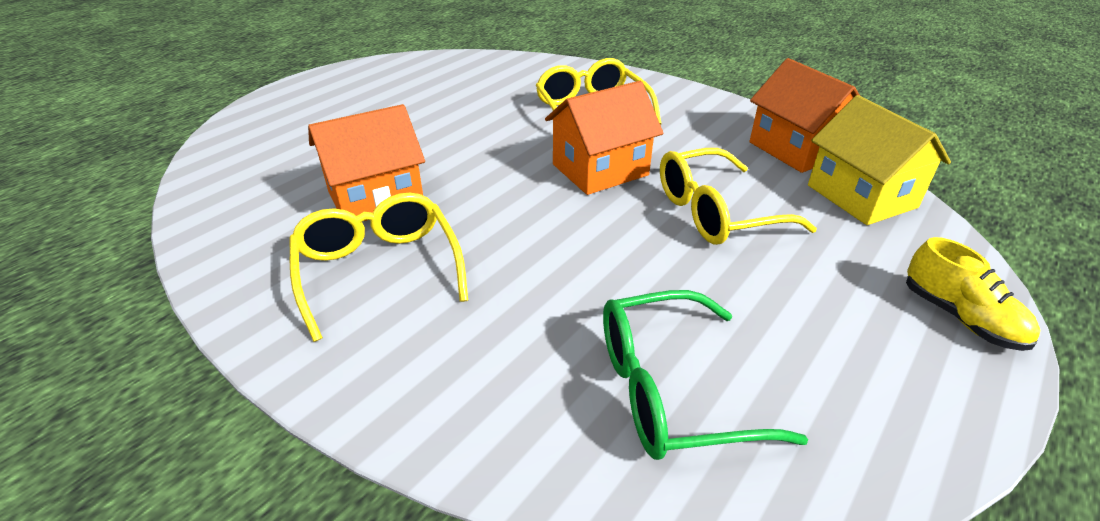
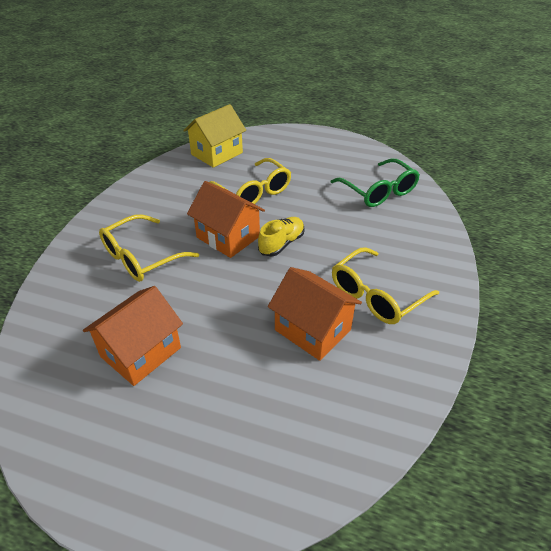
camera: 110 degrees left, 5 degrees up
orange house [749,58,860,173] -> orange house moved to [83,286,183,386]
yellow shoe [906,237,1040,351] -> yellow shoe moved to [258,217,305,257]

